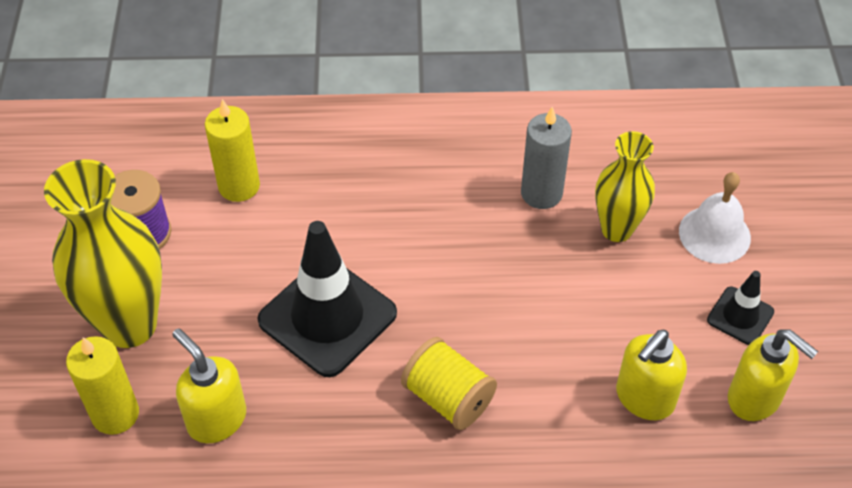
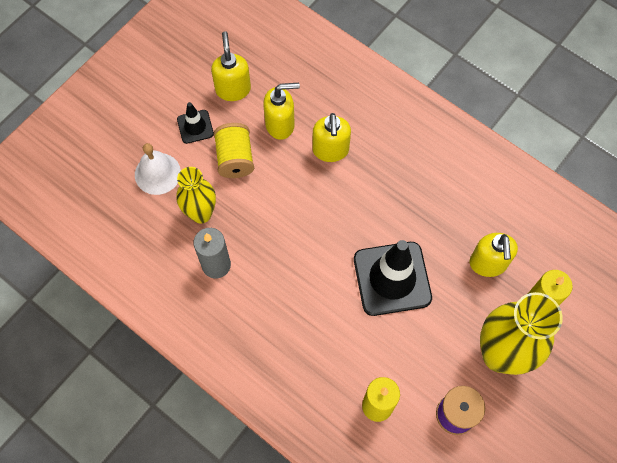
camera: 140 degrees left, 15 degrees up
yellow spool [401,337,497,430] -> yellow spool moved to [214,123,254,178]
none -> yellow soap dispenser [312,113,351,162]

